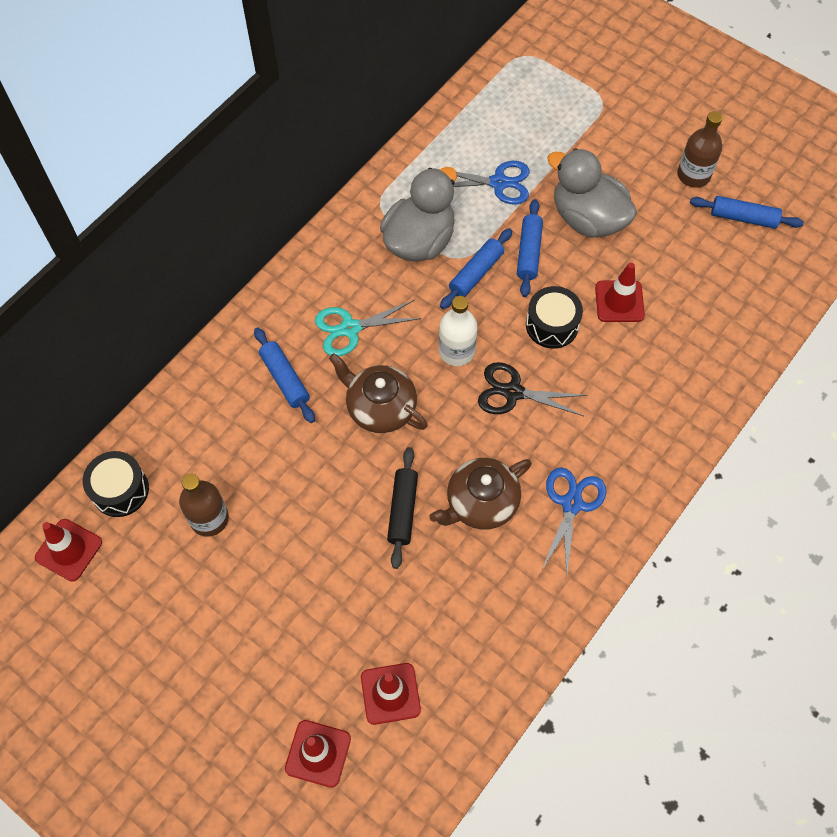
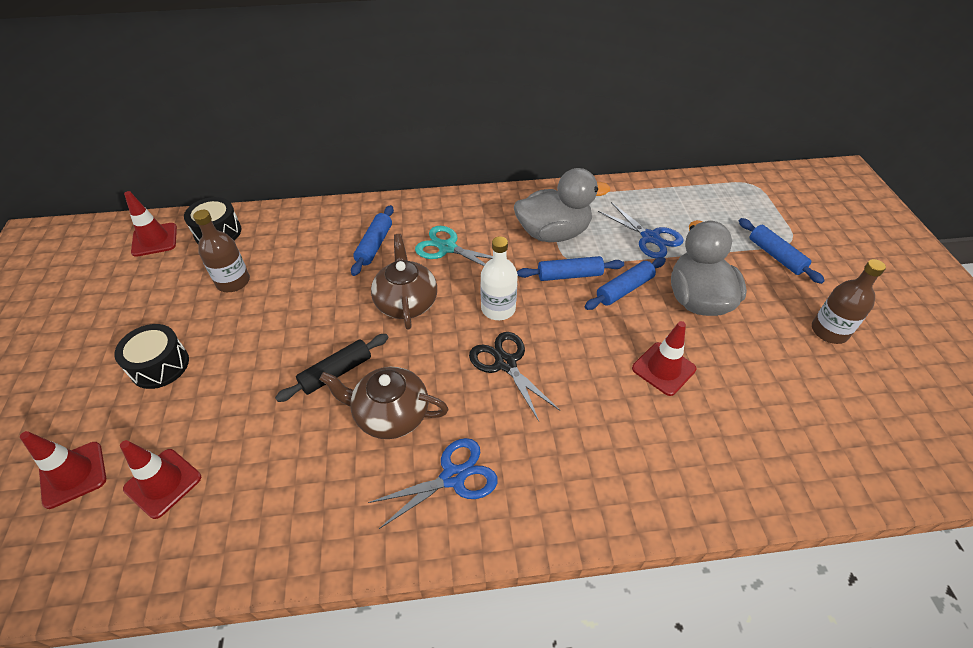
camera: 45 degrees right, 15 degrees down
black drum [526,286,583,349] -> black drum moved to [114,324,189,389]
blue rolling pin [690,196,804,229] -> blue rolling pin moved to [739,218,825,284]

